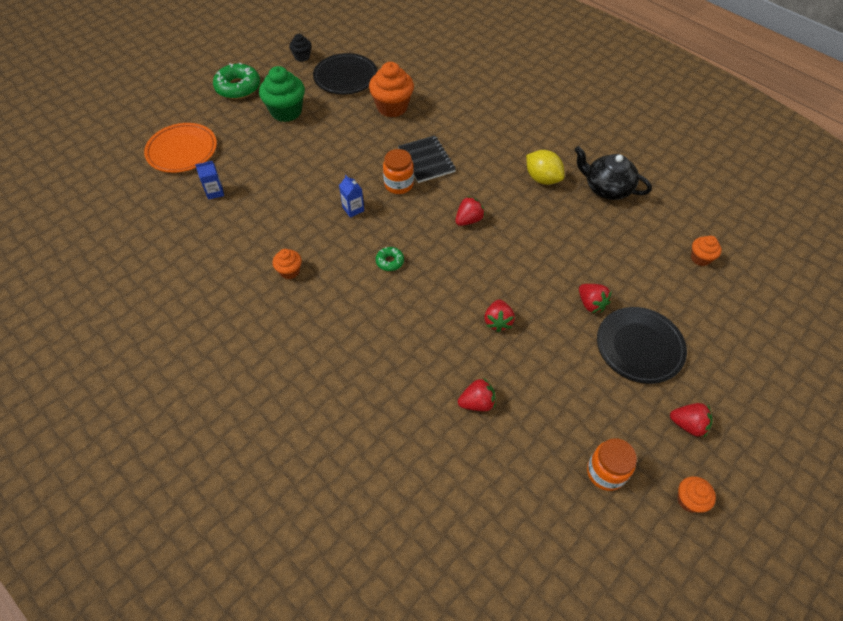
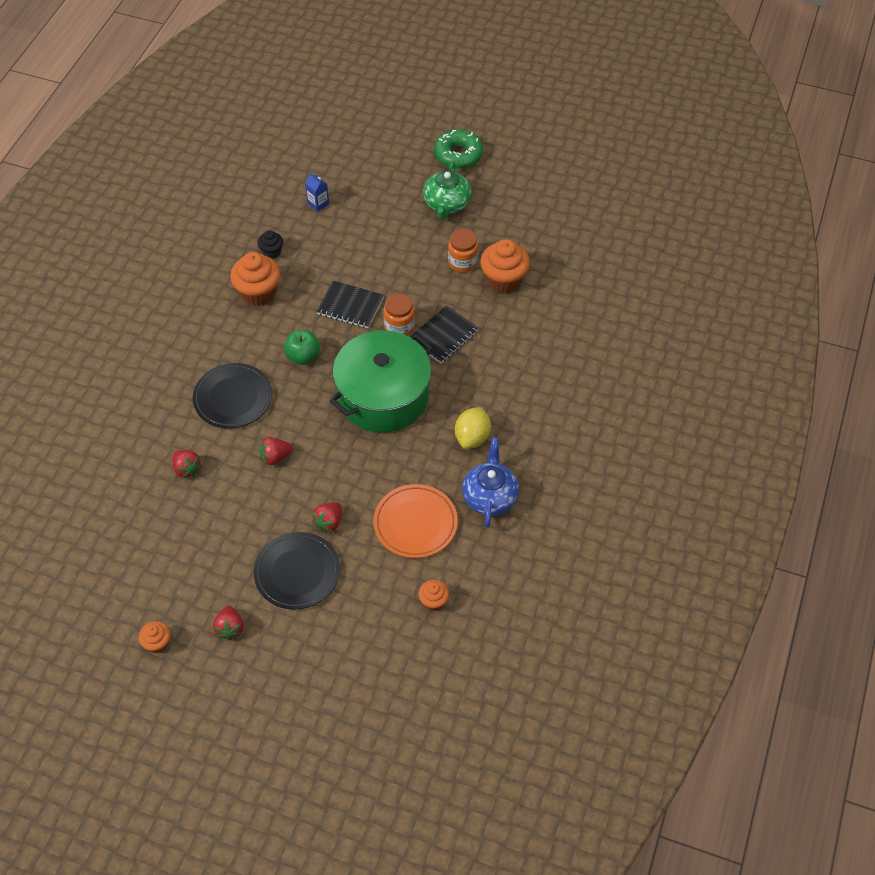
camera: 65 degrees right, 0 degrees up
orange plate [144,123,217,173] -> orange plate moved to [373,484,458,558]
green cupcake [259,66,305,122] -> green teapot [423,161,472,220]
orange cupcake [273,249,302,279] -> orange cupcake [230,252,280,306], size x1.88
black cupcake [289,34,311,62] -> black cupcake moved to [257,230,283,259]
black plate [313,53,377,95] -> black plate moved to [193,363,272,428]
blue carton [339,175,364,218] -> black notebook [317,280,384,328]
green donut [376,247,404,271] -> green apple [284,330,320,365]
red strawberry [455,196,485,226] -> green pot [330,330,433,433]
black teapot [574,146,652,200] -> blue teapot [462,437,519,527]
orange jar [587,438,637,491] -> orange jar moved to [448,229,478,272]

